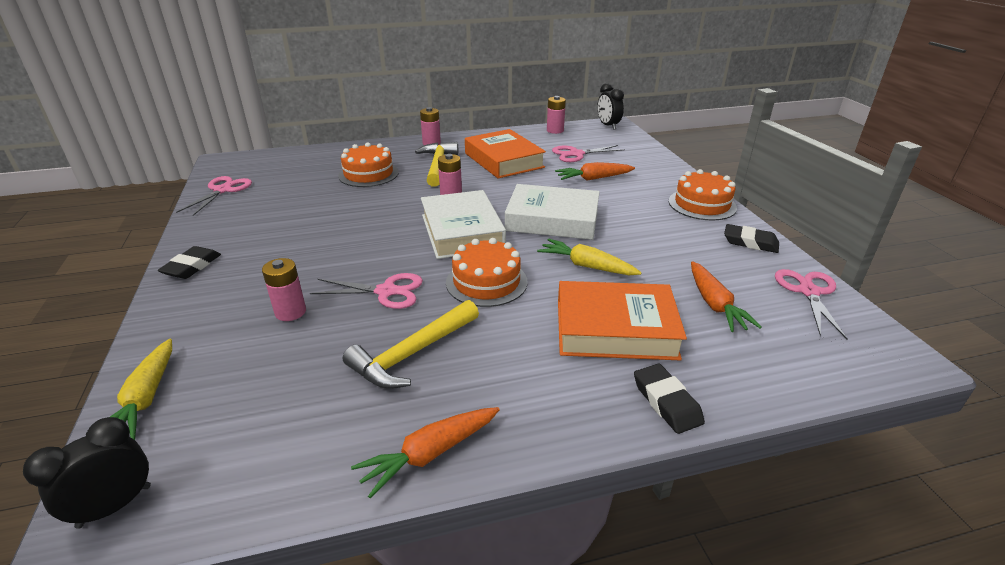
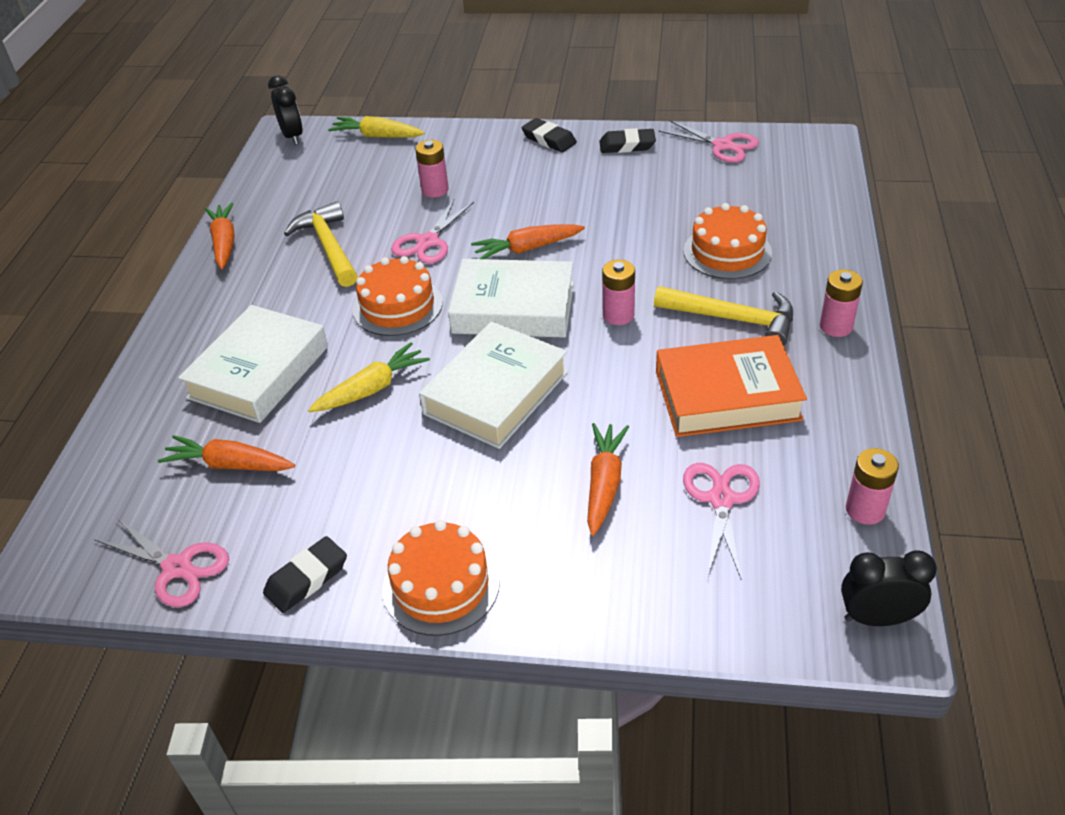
camera: 115 degrees right, 10 degrees up
orange book [558,281,687,361] -> white book [178,305,328,423]
black eraser [634,364,705,434] -> black eraser moved to [599,128,656,153]
none -> orange carrot [471,224,585,259]

